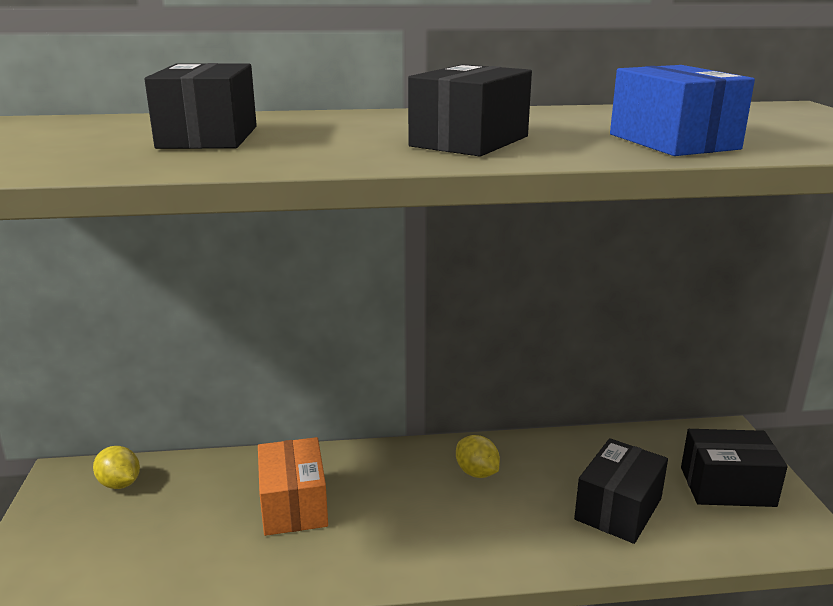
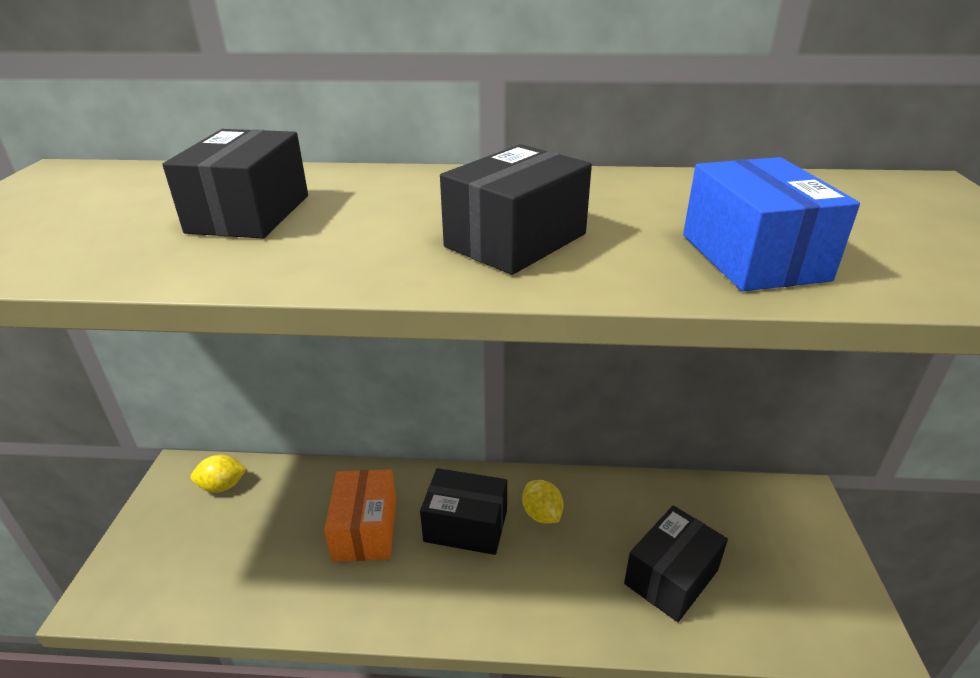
camera: 10 degrees right, 10 degrees up
yellow lemon [93,446,140,489] -> yellow lemon turned 60 degrees counterclockwise [191,455,247,493]
black box [681,429,788,507] -> black box moved to [420,468,507,555]

